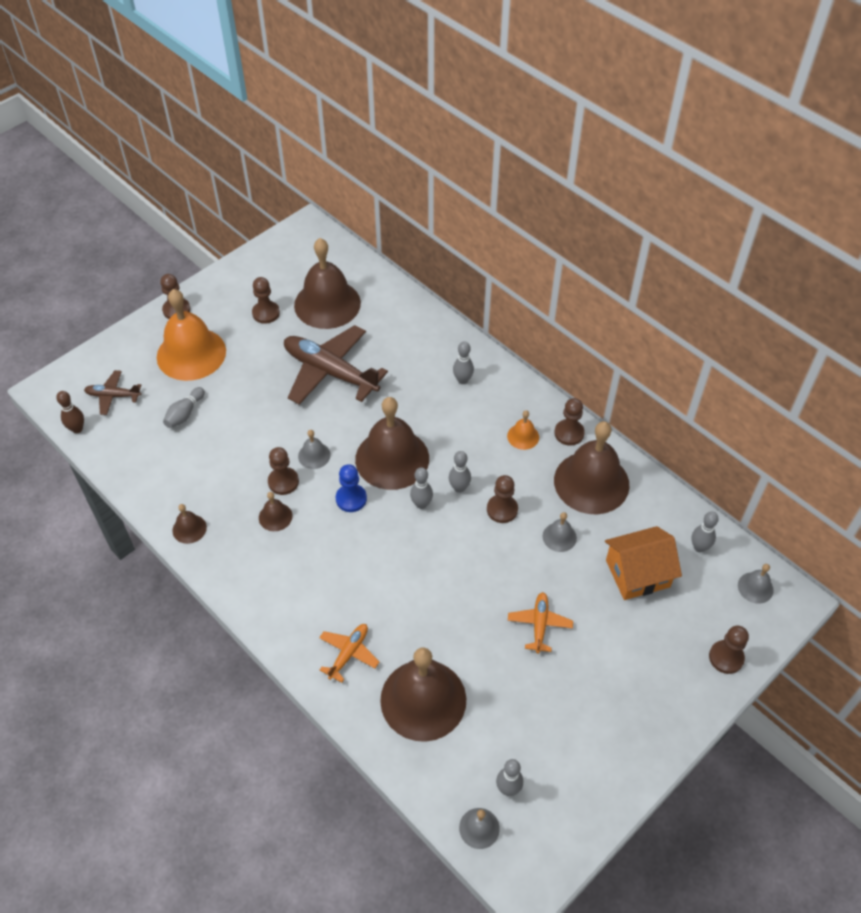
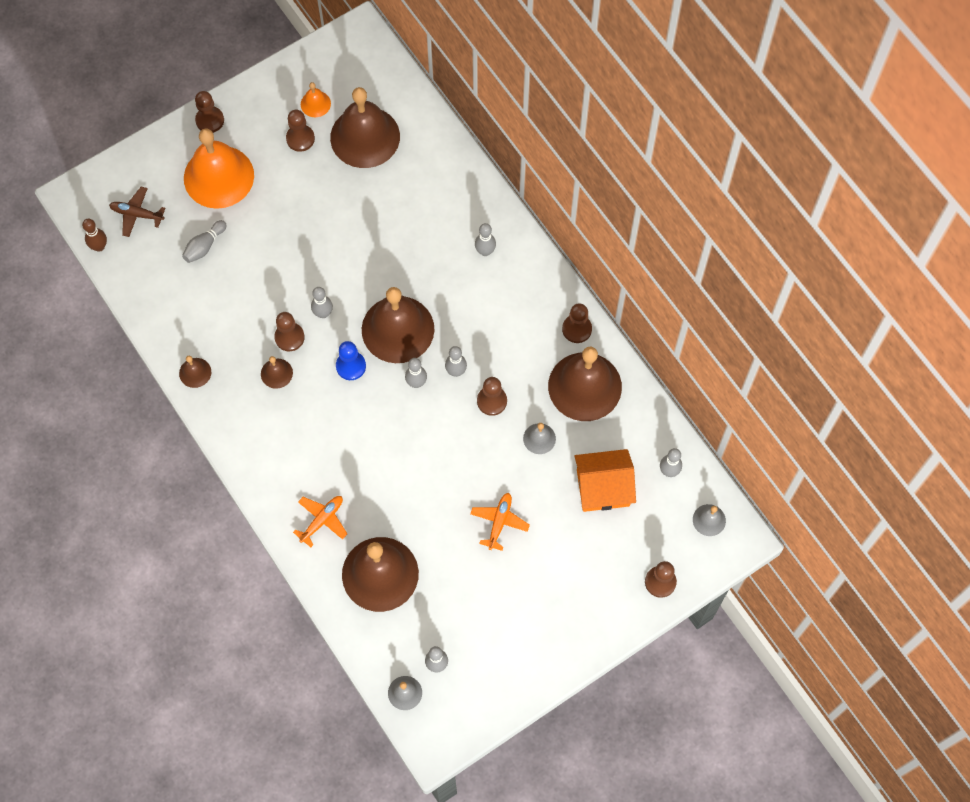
camera: 10 degrees right, 15 degrees up
brown plane [284,325,388,405] -> none
grey bell [298,430,330,469] -> grey bowling pin [311,287,333,318]
orange bell [507,410,539,450] -> orange bell moved to [301,82,331,117]

